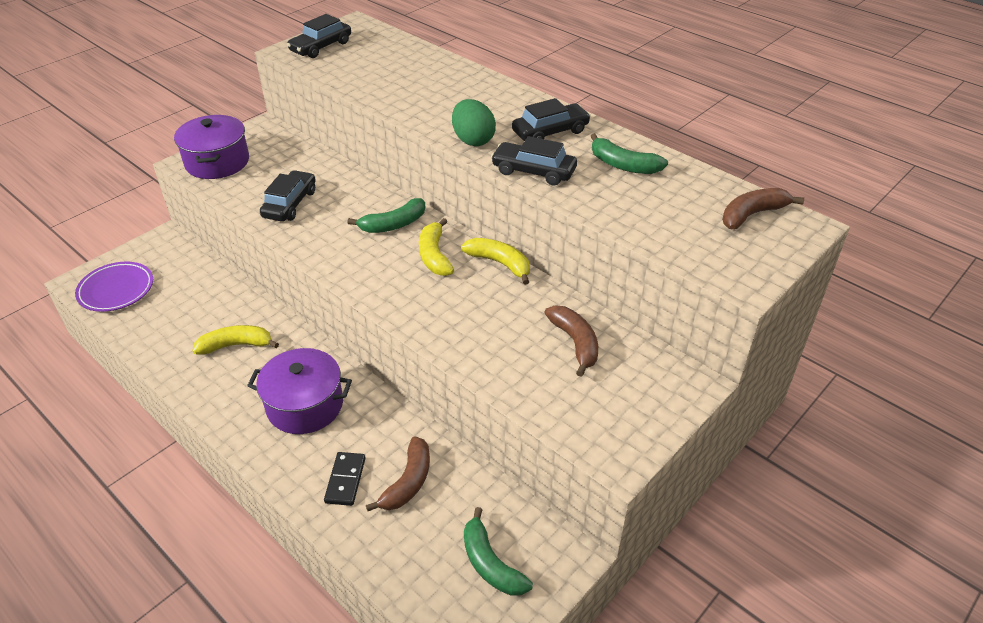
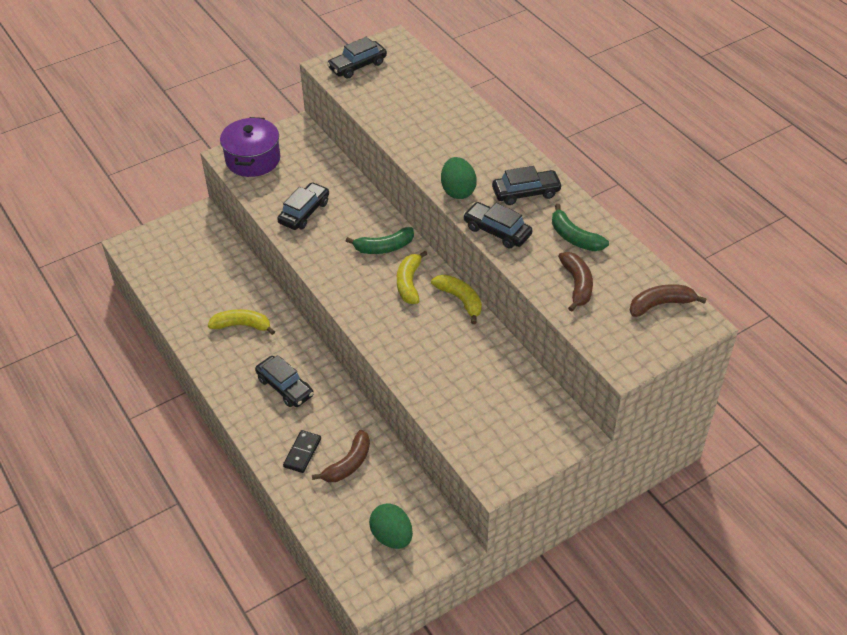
camera: 15 degrees right, 5 degrees up
purple plate [75,261,153,312] -> none
purple pot [247,348,352,434] -> black car [255,355,314,407]
green banana [464,507,533,596] -> green egg [369,503,413,549]
brown banana [544,306,598,377] -> brown banana moved to [558,252,593,312]

